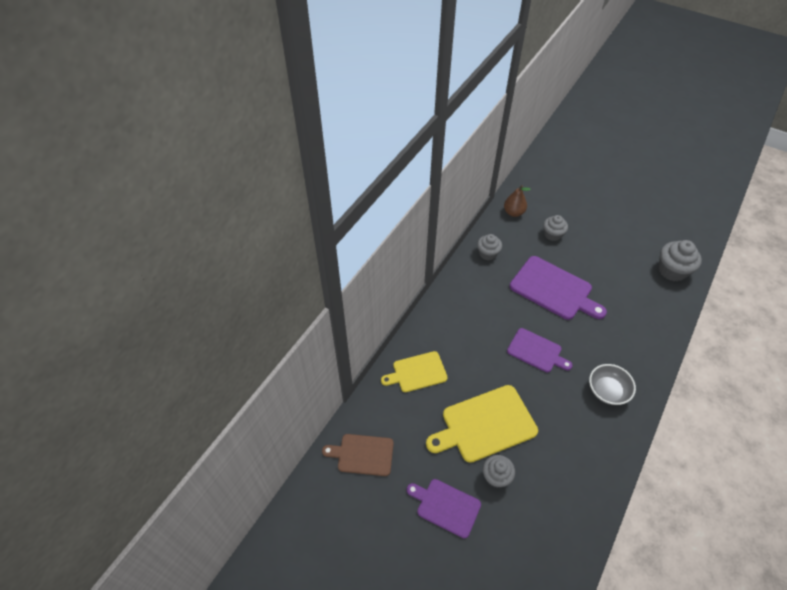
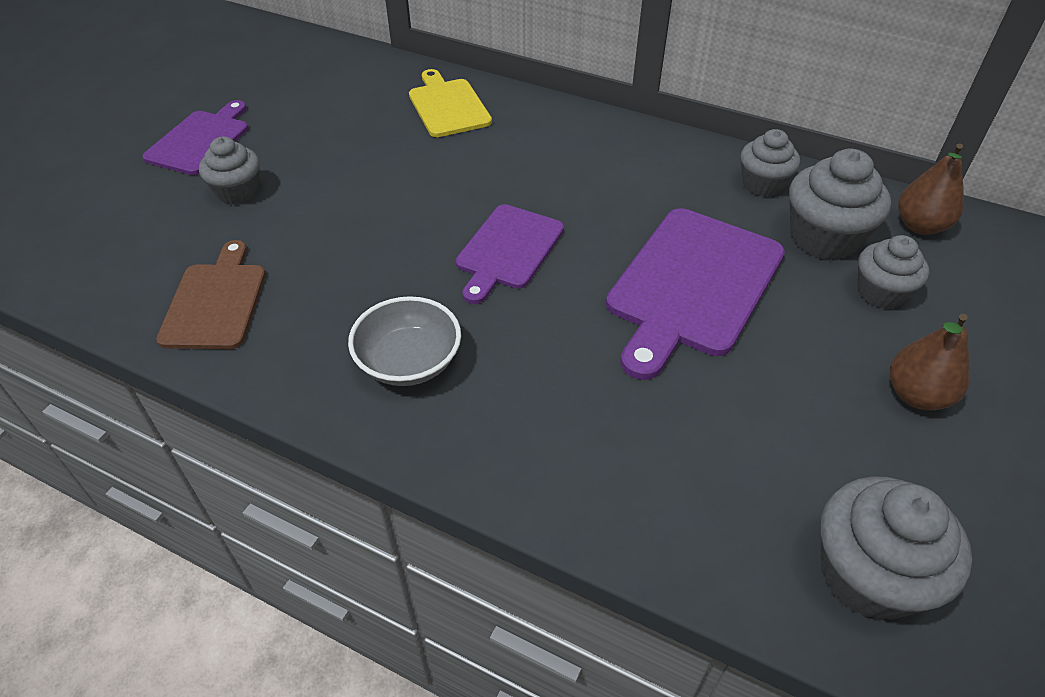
camera: 85 degrees right, 5 degrees down
brown cutting board [322,434,394,476] -> brown cutting board moved to [156,240,266,349]
yellow cutting board [426,385,538,463] -> none
none -> grey cupcake [789,149,891,260]
none -> brown pear [890,314,970,410]

